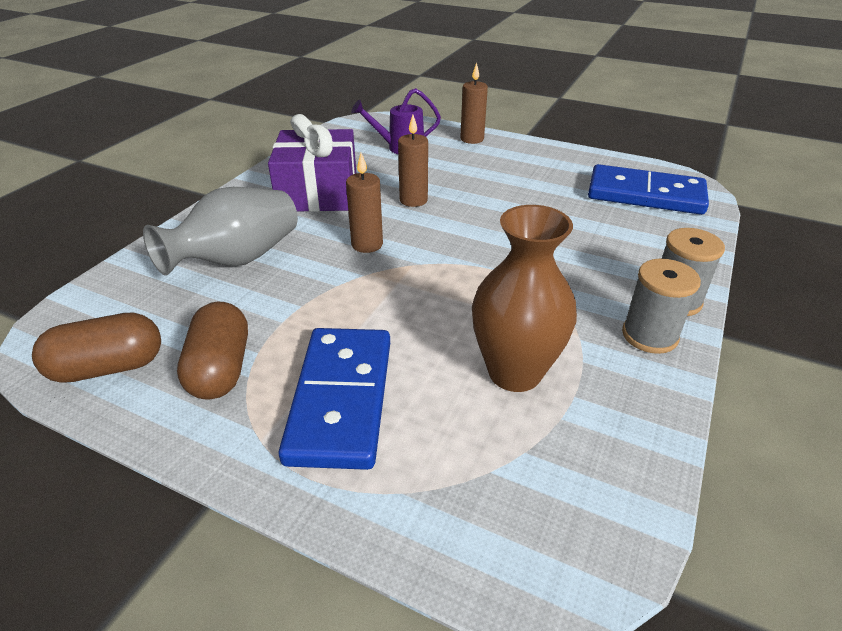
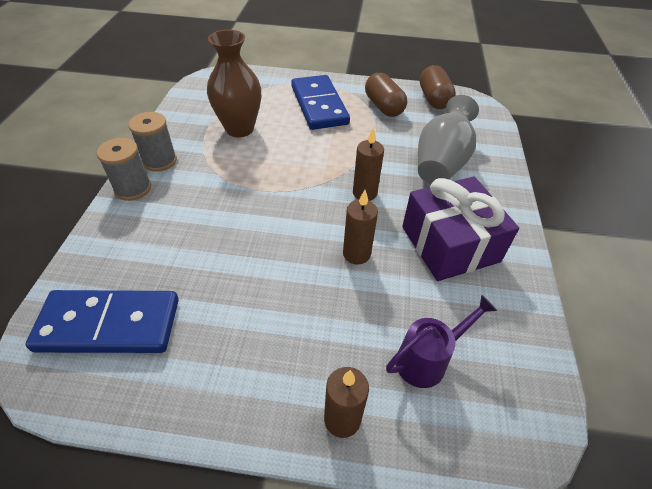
camera: 160 degrees right, 10 degrees up
brown capsule [32,313,161,383] -> brown capsule turned 60 degrees counterclockwise [420,65,456,109]

